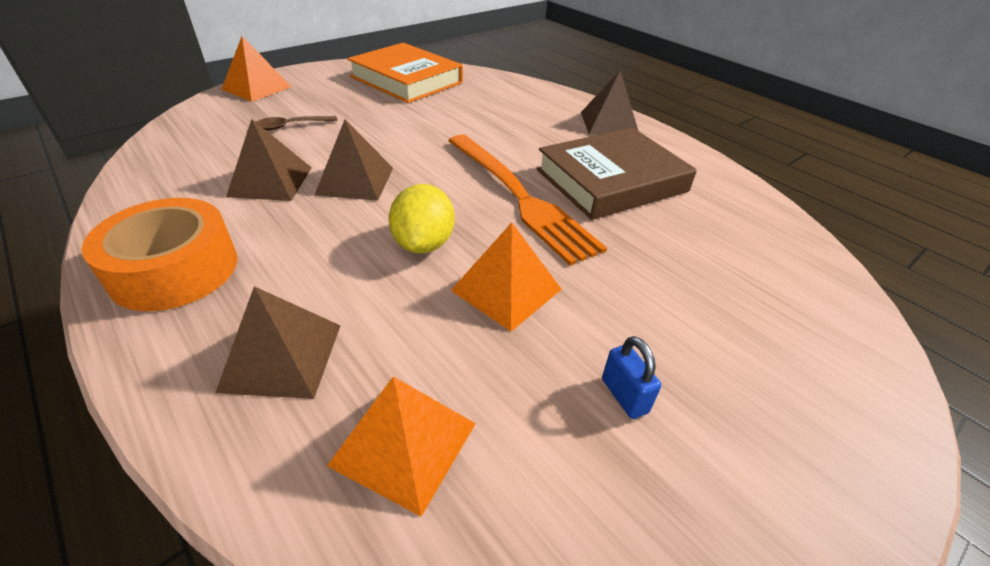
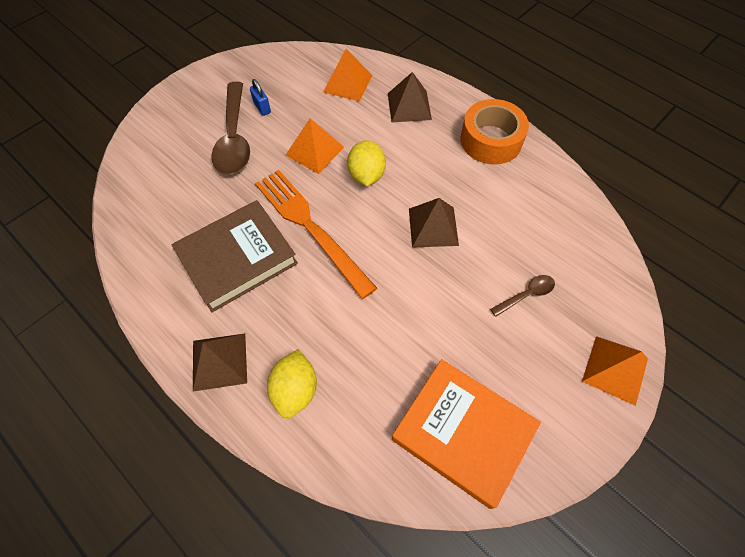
camera: 175 degrees right, 20 degrees up
brown pyramid [226,119,312,201] -> none
none -> brown spoon [211,82,250,175]
none -> yellow lemon [267,349,317,419]

